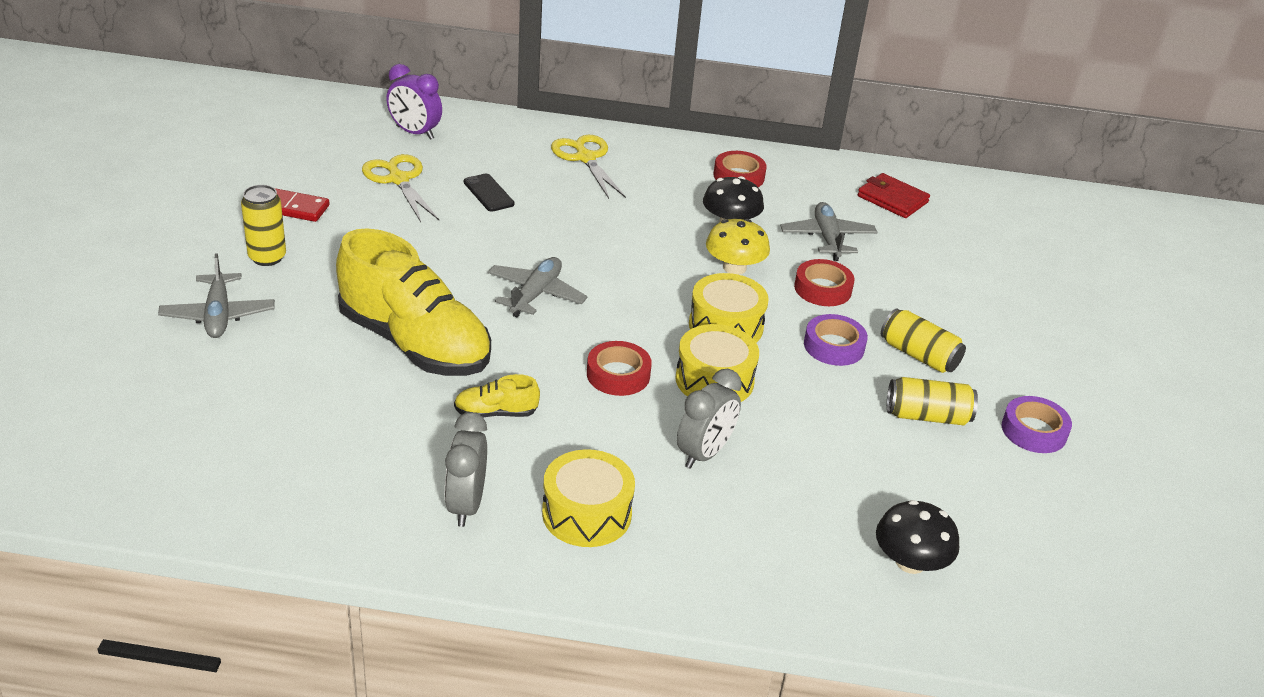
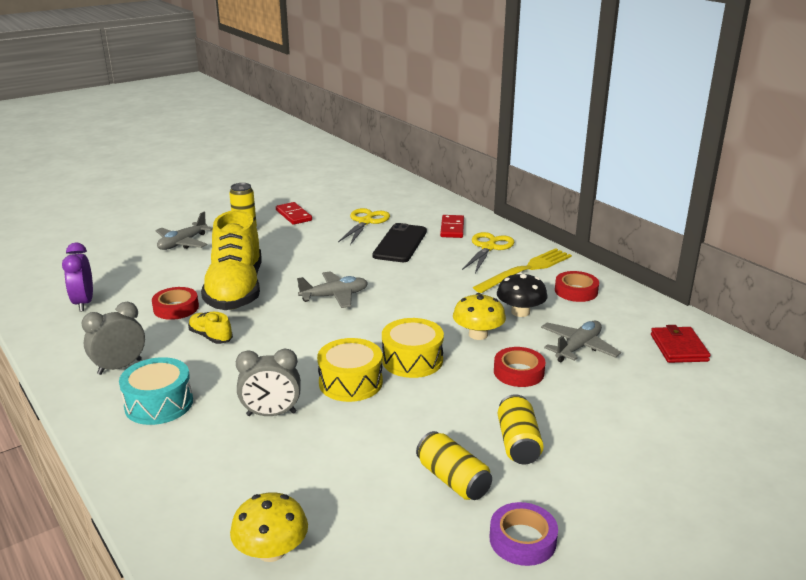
camera: 50 degrees right, 10 degrees down
purple clock [386,64,442,140] -> purple clock moved to [62,243,93,312]
black phone [464,174,515,212] -> black phone [372,223,427,262], size x1.78
yellow drum [542,449,635,547] -> turquoise drum [119,357,193,425]
red tape [587,341,652,396] -> red tape moved to [152,287,199,320]
purple tape [804,314,868,366] -> none
black mushroom [876,500,959,574] -> yellow mushroom [230,492,308,562]
none -> red domino [440,215,464,238]
none -> yellow fork [473,248,572,293]

